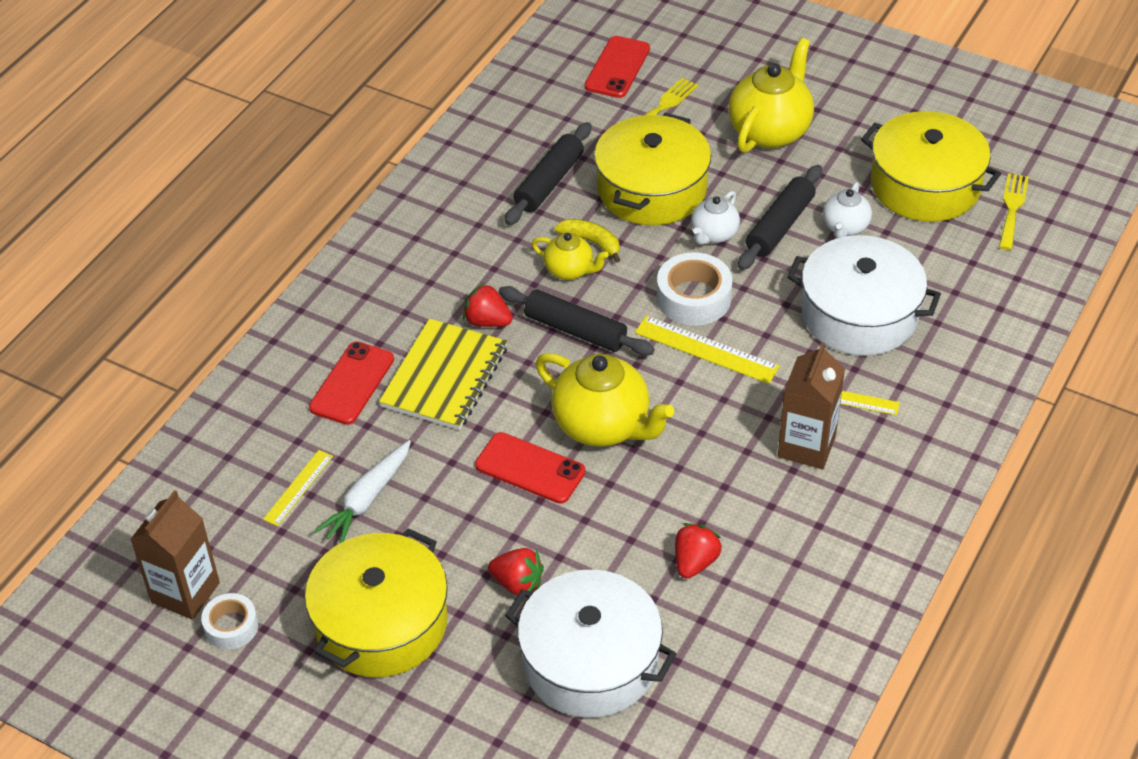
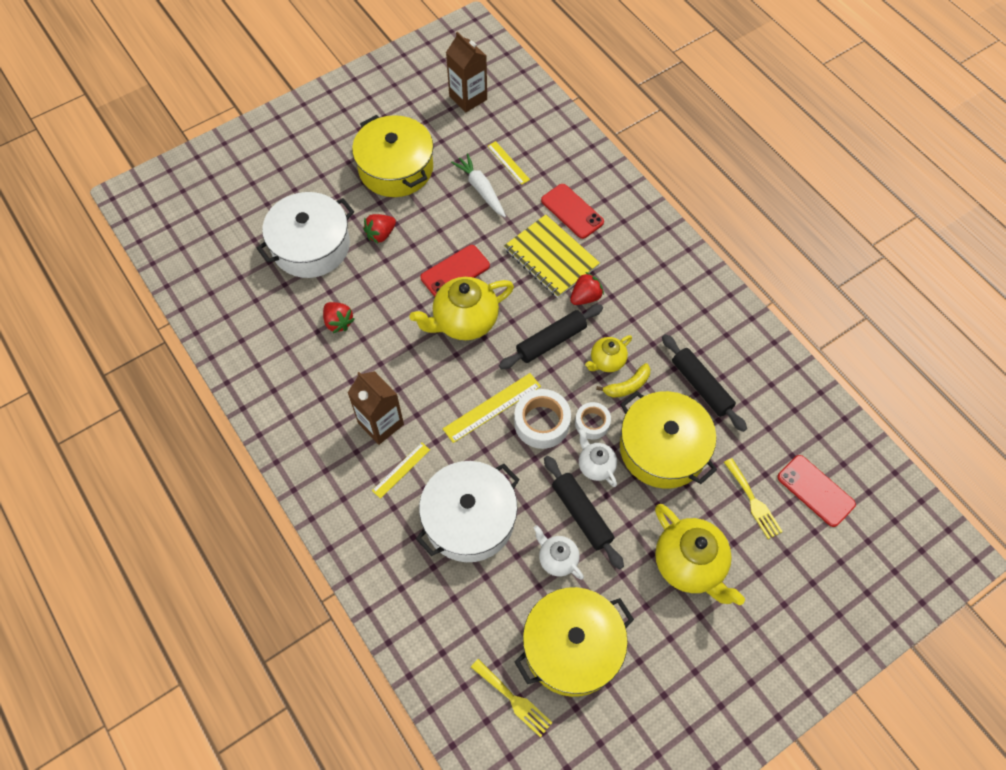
camera: 115 degrees right, 15 degrees up
white tape [201,593,258,649] -> white tape moved to [575,402,611,439]

